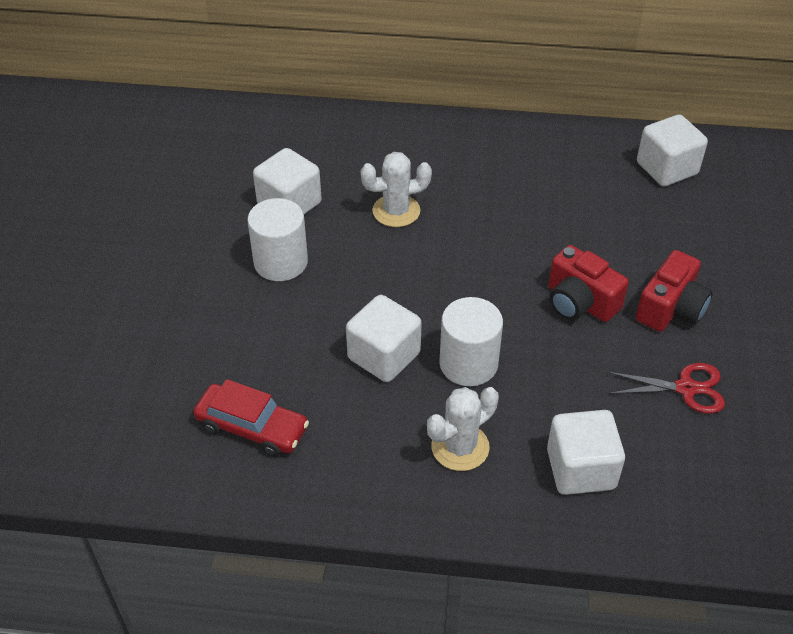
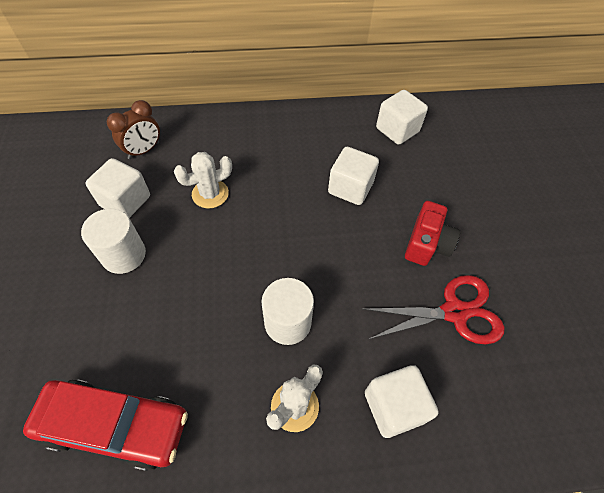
camera: 15 degrees left, 10 degrees up
red car [194,379,309,457] -> red car [23,380,188,471], size x1.50
white cube [346,295,421,382] -> white cube moved to [328,147,379,205]
red camera [549,245,629,322] -> none
red scissors [607,363,725,414] -> red scissors [363,275,505,344], size x1.55
none -> brown clock [107,100,160,159]

